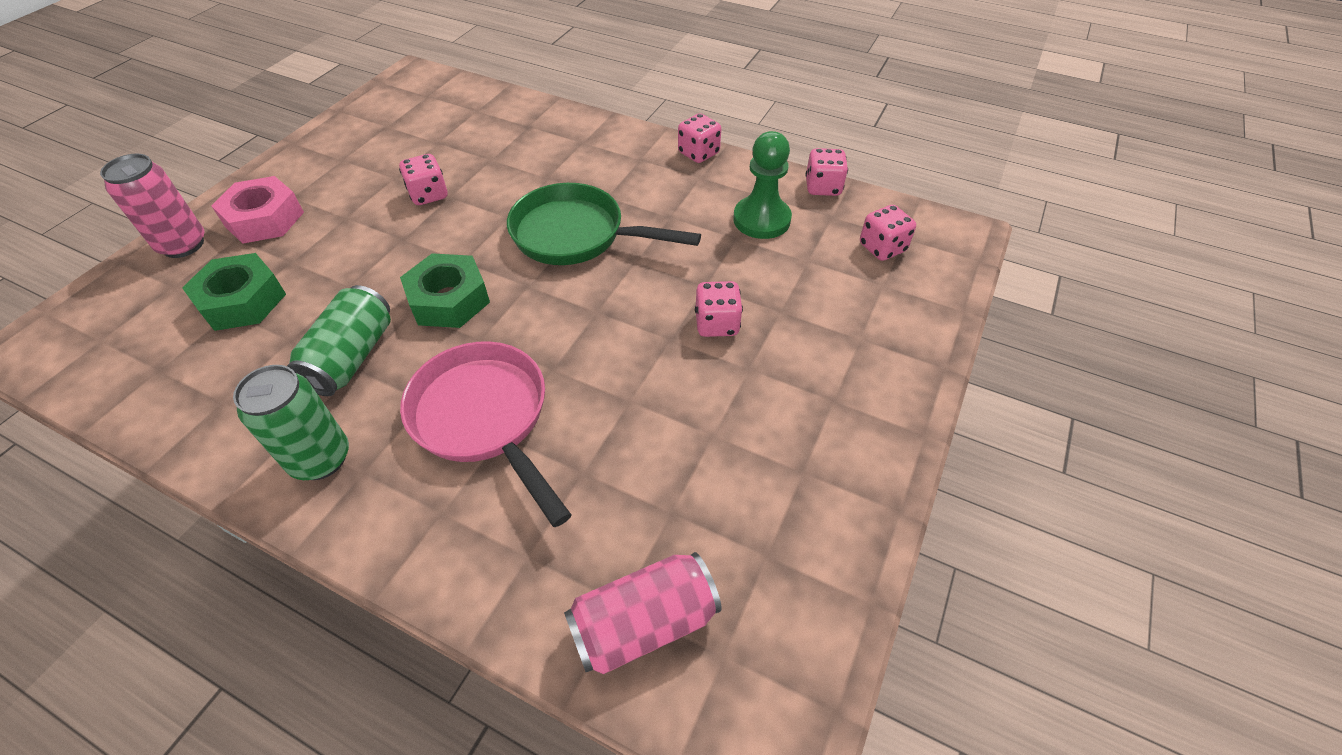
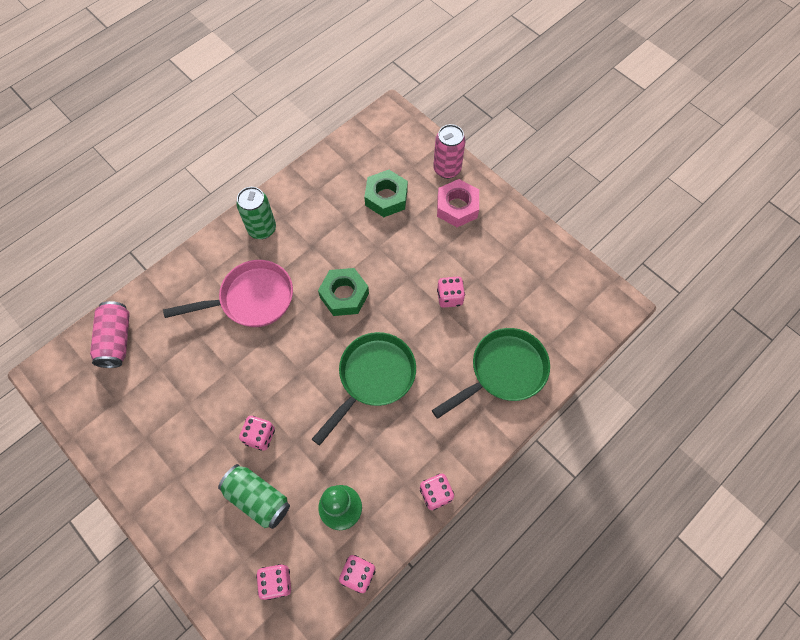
camera: 110 degrees right, 15 degrees up
green can [287,285,391,396] -> green can moved to [218,464,290,529]
none -> green pan [432,328,550,419]

